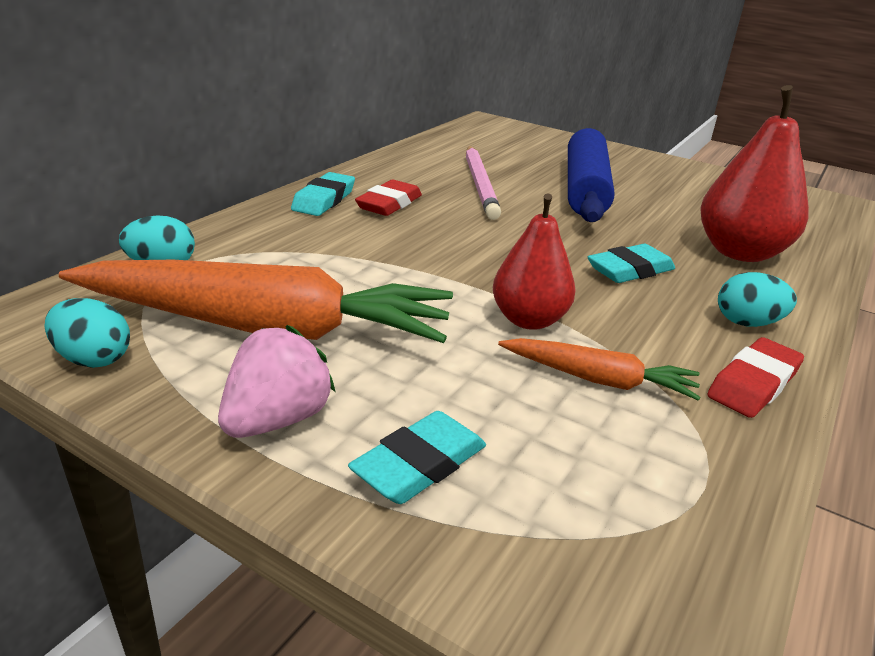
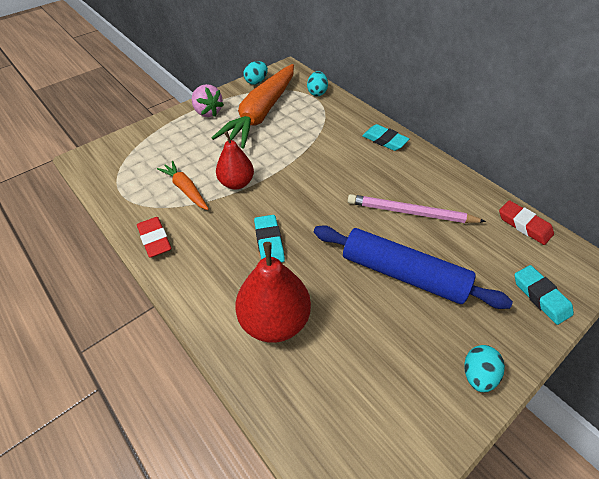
camera: 110 degrees right, 20 degrees up
turquoise eraser [348,411,486,504] -> turquoise eraser moved to [515,265,574,325]
red eraser [355,180,422,216] -> red eraser moved to [499,200,554,245]
orange carrot [498,338,700,401] -> orange carrot turned 105 degrees clockwise [157,161,209,210]
turquoise egg [718,272,797,327] -> turquoise egg moved to [464,345,505,392]

